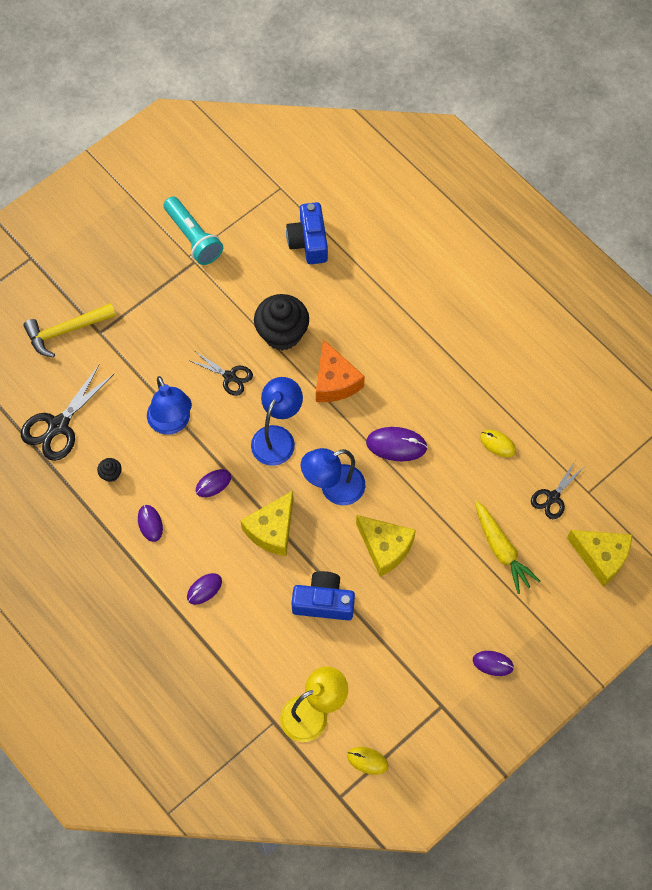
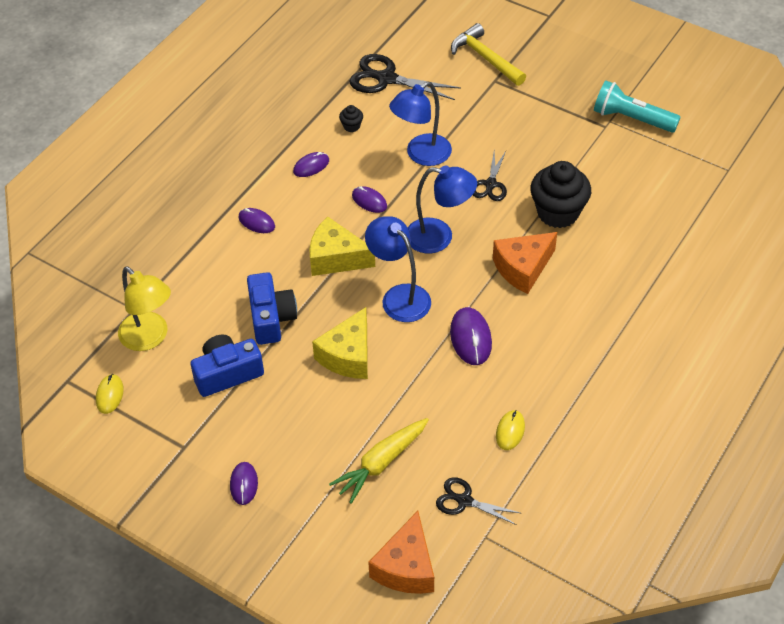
camera: 75 degrees right, 15 degrees down
turquoise flashlight [164,196,223,265] -> turquoise flashlight turned 75 degrees clockwise [594,80,681,133]
blue camera [286,202,328,264] -> blue camera moved to [191,334,264,397]
yellow cheese [567,530,632,587] -> orange cheese [368,511,434,594]

